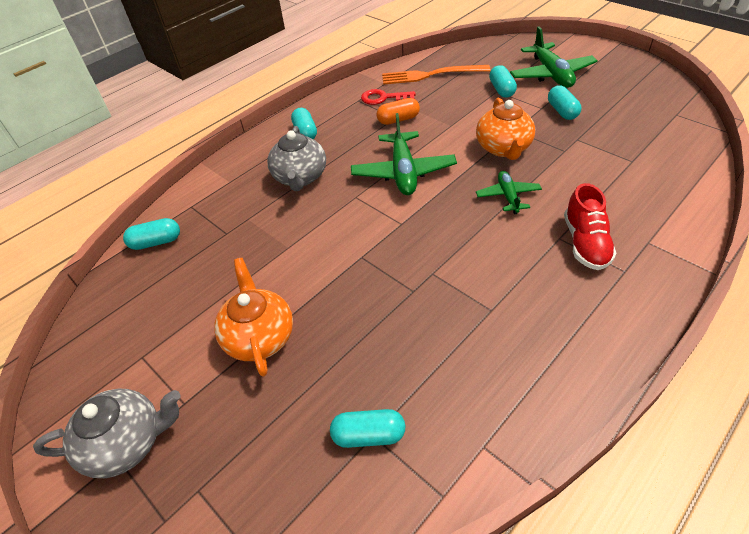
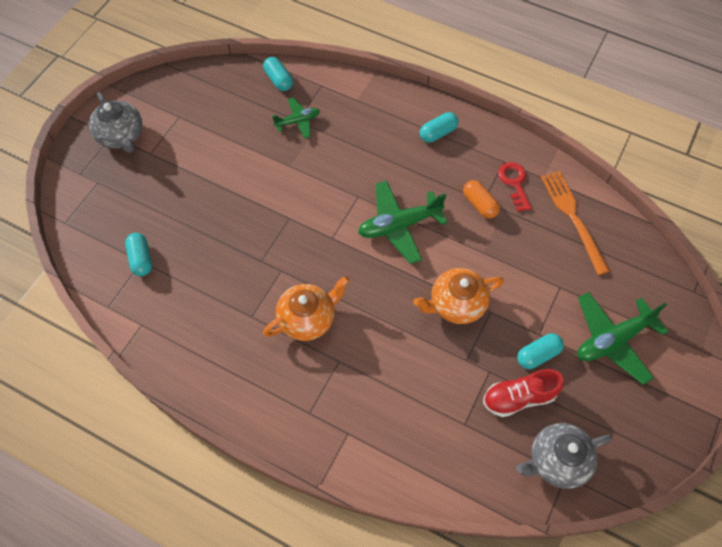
camera: 70 degrees right, 15 degrees up
orange teapot [214,258,293,377] -> orange teapot moved to [263,276,350,341]
grey teapot [267,126,326,191] -> grey teapot moved to [516,423,612,489]
green plane [476,171,542,214] -> green plane moved to [273,97,320,139]
turquoise capsule [489,65,517,98] -> none
red shoe [564,183,617,270] -> red shoe moved to [483,369,564,417]

